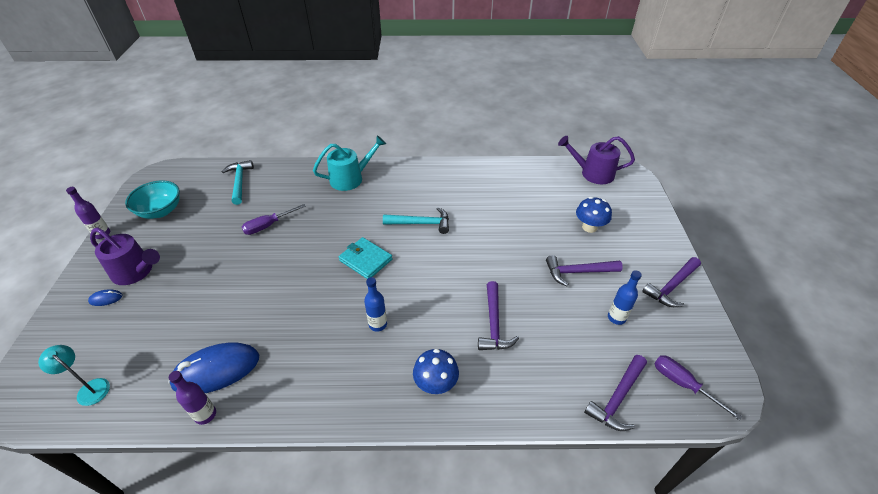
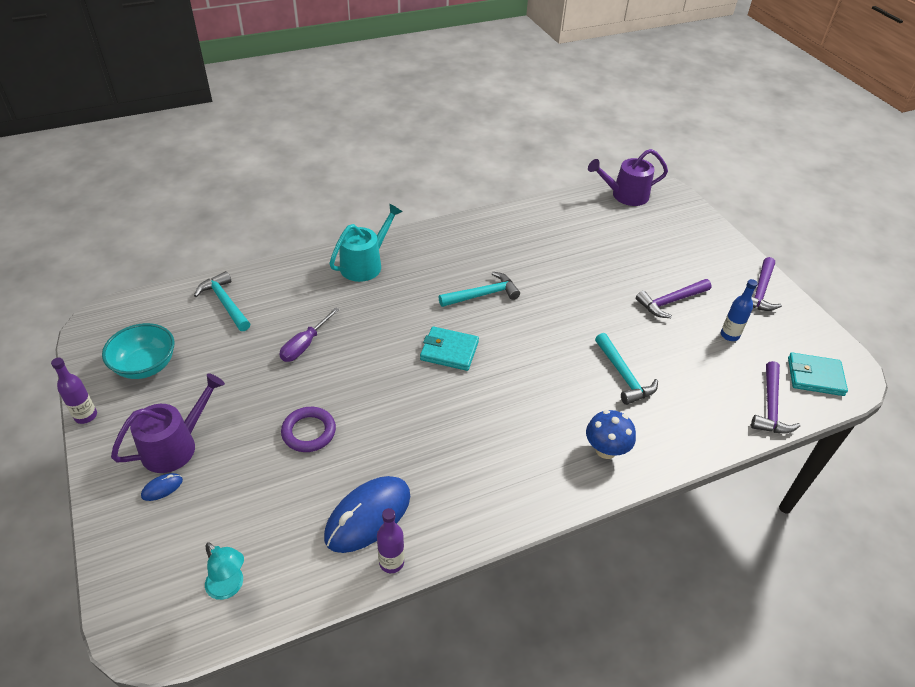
camera: 25 degrees left, 0 degrees up
turquoise lamp [38,345,110,406] -> turquoise lamp turned 150 degrees counterclockwise [205,542,244,600]
purple watering can [90,227,160,285] -> purple watering can turned 45 degrees counterclockwise [111,373,225,473]
blue bottle [364,277,387,332] -> none
purple hammer [478,281,519,350] -> turquoise hammer [595,333,658,405]
blue mushroom [576,197,612,233] -> none
purple screwdriver [654,355,742,421] -> turquoise wallet [788,353,848,396]
none -> purple ring [281,407,336,452]

